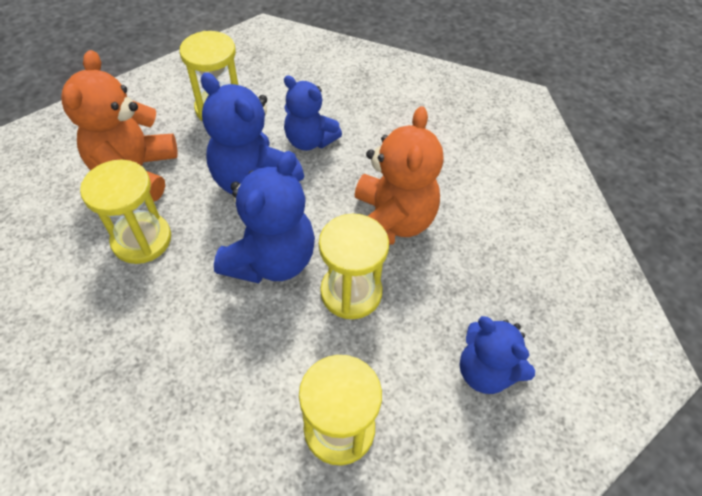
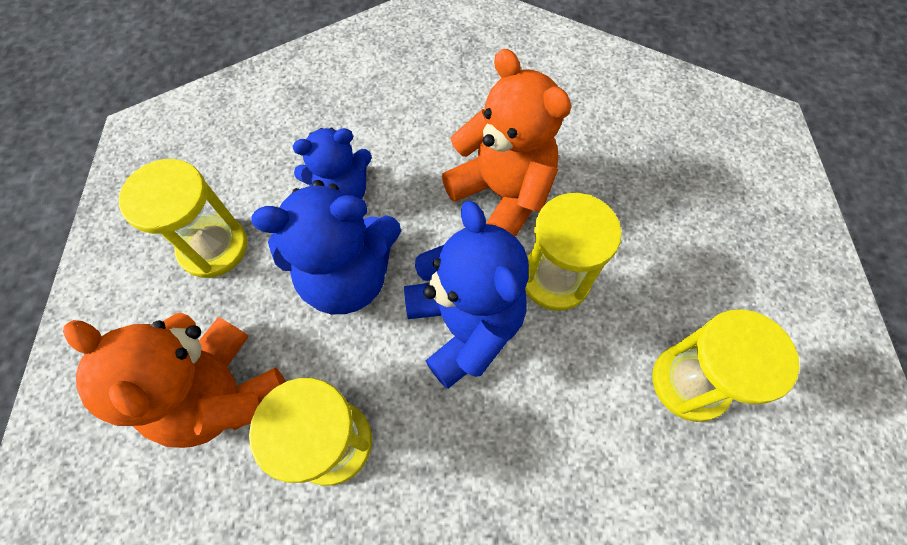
camera: 50 degrees left, 10 degrees up
blue teddy bear [460,316,535,394] -> none

